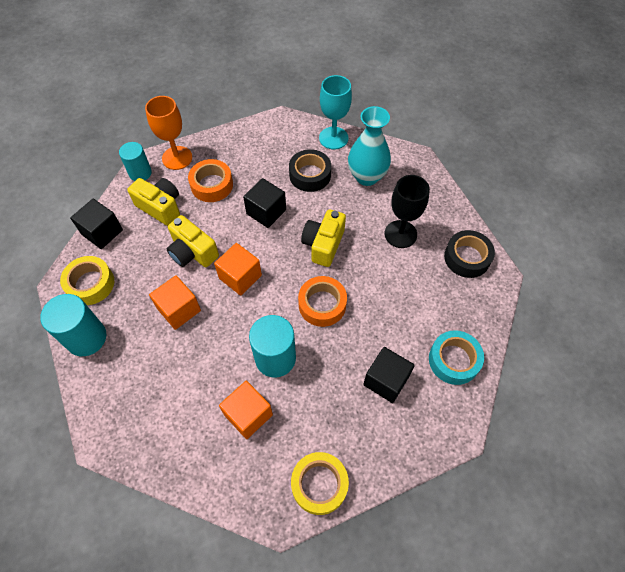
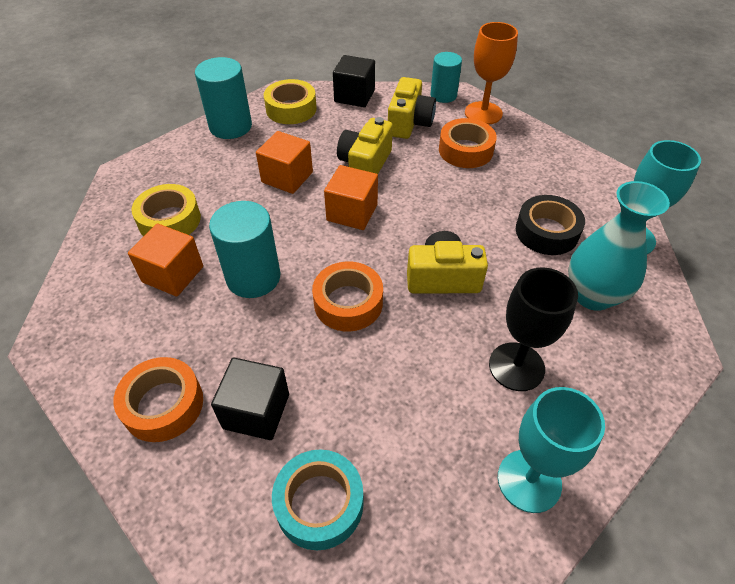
camera: 70 degrees right, 10 degrees down
black cube [243,178,286,228] -> none
yellow tape [291,452,349,515] -> yellow tape moved to [131,184,201,236]
black tape [444,230,495,278] -> turquoise goblet [498,387,605,513]
none -> orange tape [113,357,203,442]

